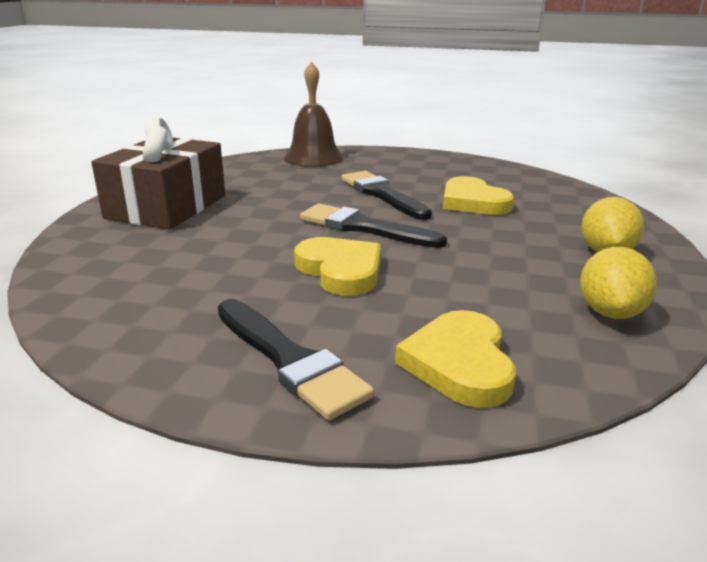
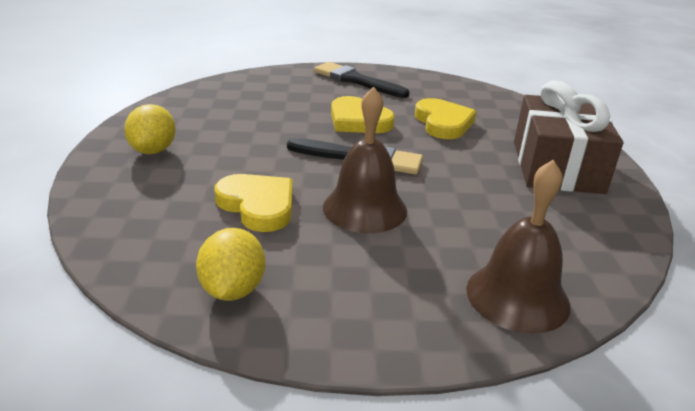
camera: 165 degrees right, 5 degrees up
black brush [342,171,432,220] -> brown bell [323,87,407,233]
yellow heart [395,310,516,408] -> yellow heart moved to [415,98,477,139]
yellow lemon [580,247,657,319] -> yellow lemon moved to [196,228,265,301]

